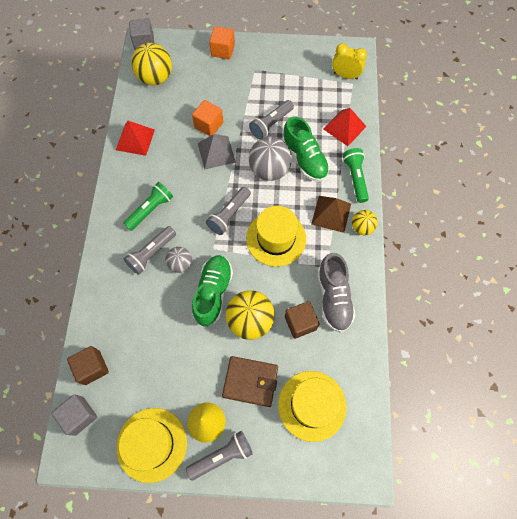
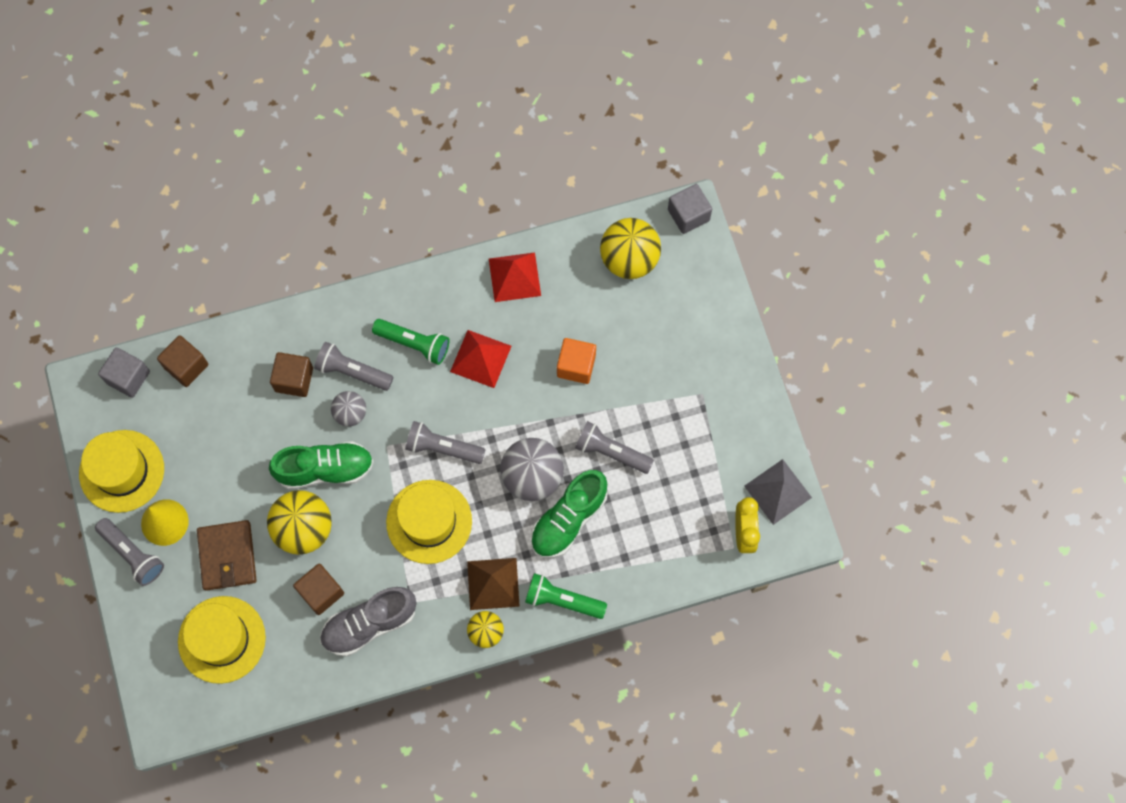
camera: 70 degrees right, 5 degrees up
grey pyramid [198,134,236,170] -> grey pyramid moved to [744,459,812,525]
orange cube [209,26,235,59] -> none
red pyramid [323,108,367,146] -> red pyramid moved to [450,330,511,388]
green flashlight [343,148,369,203] -> green flashlight turned 135 degrees counterclockwise [525,573,607,619]
none -> brown cube [270,352,313,397]

